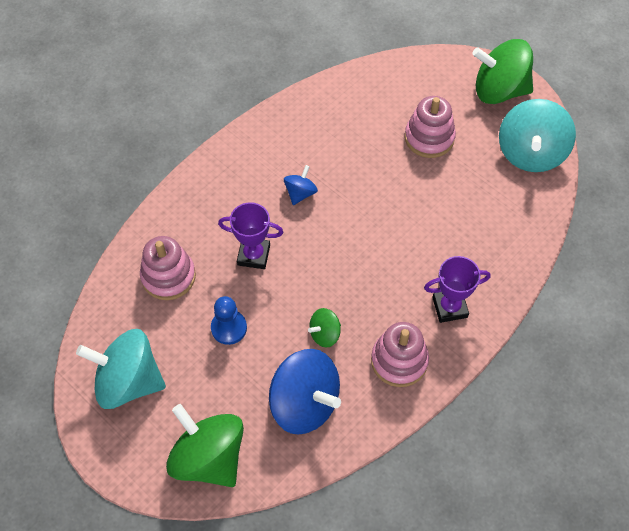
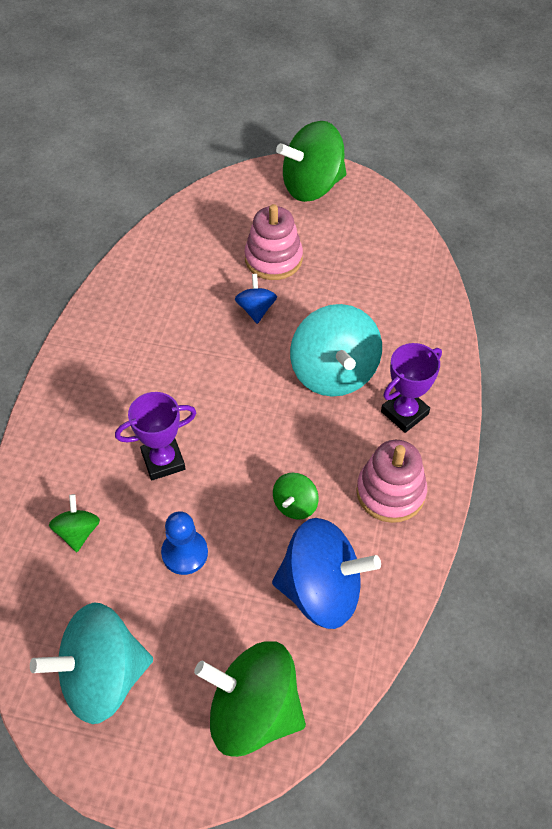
camera: 30 degrees left, 5 degrees down
pink stacking toy [140,236,196,300] -> green spinning top [49,494,100,552]
blue spinning top [284,165,318,205] -> blue spinning top moved to [235,274,277,324]
turquoise spinning top [499,99,576,172] -> turquoise spinning top moved to [290,304,382,397]

